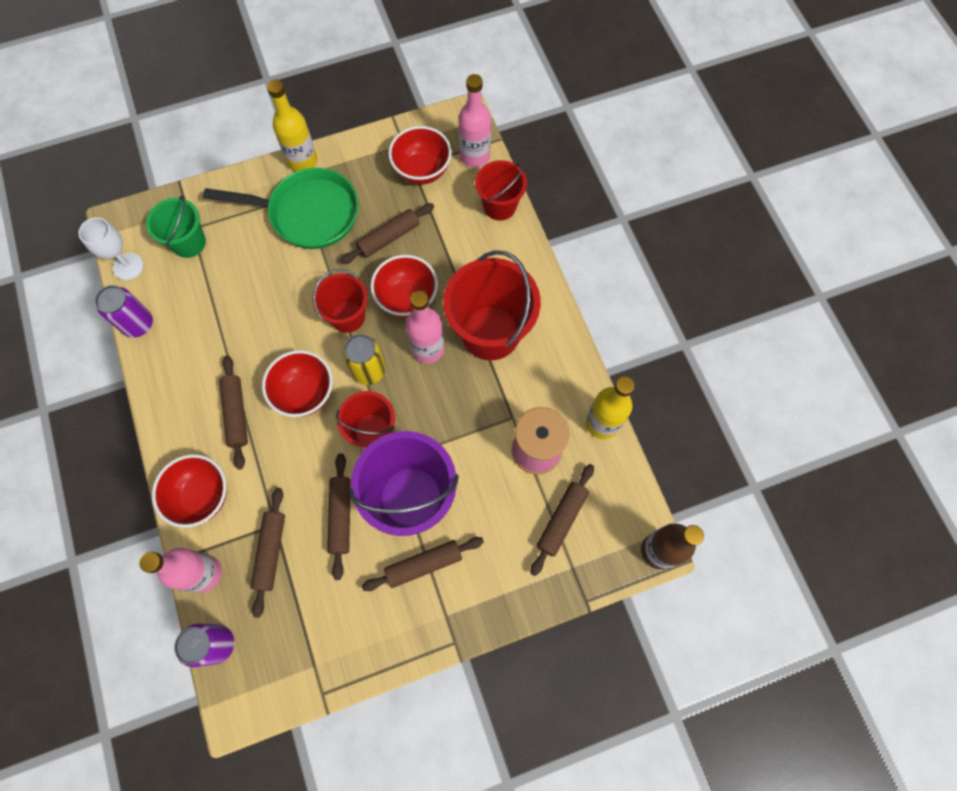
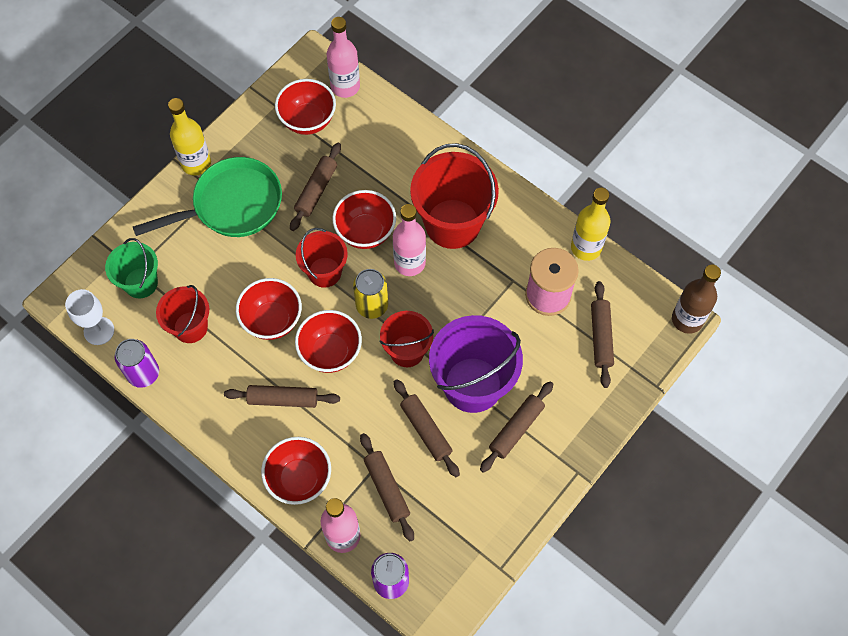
camera: 30 degrees left, 5 degrees down
brown rolling pin [219,355,248,470] -> brown rolling pin turned 45 degrees counterclockwise [224,385,340,408]
red bucket [475,160,527,221] -> red bucket moved to [156,285,209,343]
none -> red bowl [236,278,302,340]

